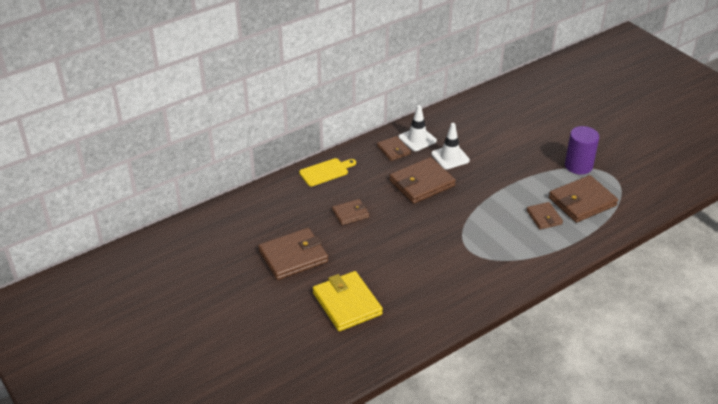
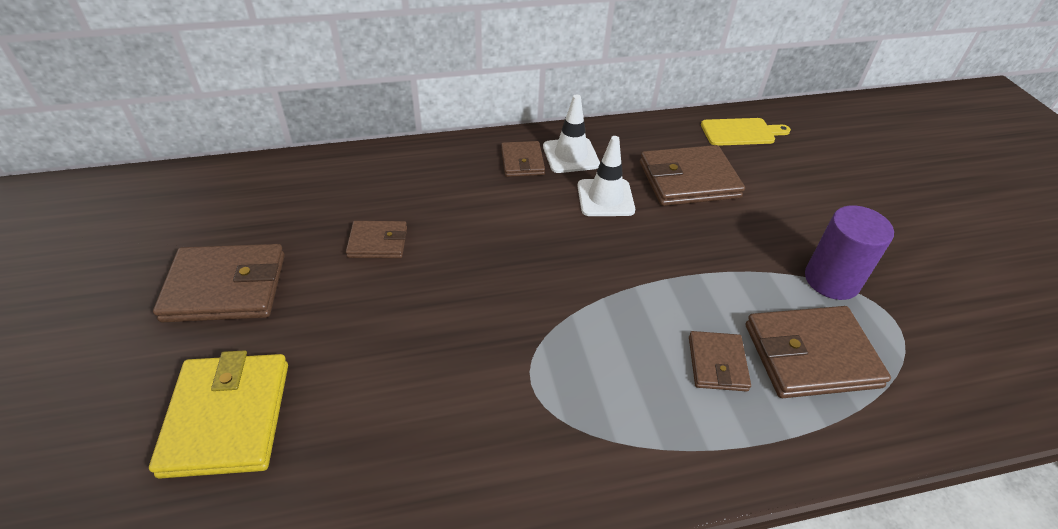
camera: 20 degrees right, 5 degrees up
yellow cutting board [299,158,356,186] -> yellow cutting board moved to [701,118,791,146]
brown wallet [389,157,456,204] -> brown wallet moved to [640,145,745,206]

